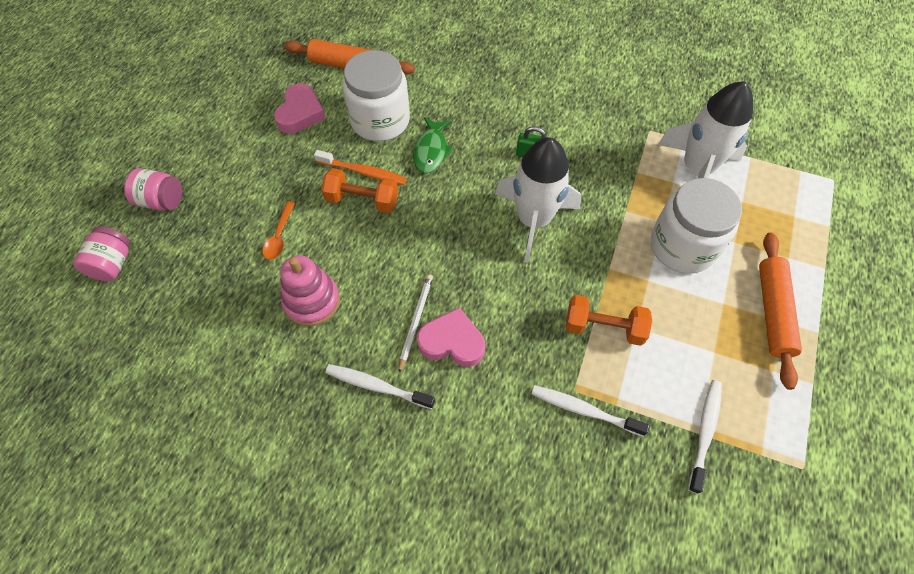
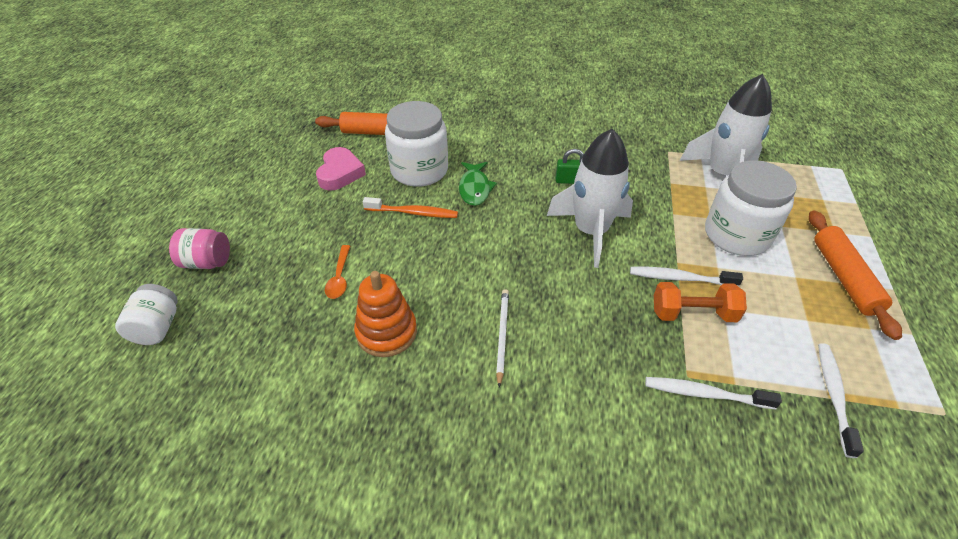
camera: 10 degrees left, 15 degrees down
pink jar [73,226,130,281] -> white jar [115,284,178,345]
pink stacking toy [280,255,340,326] -> orange stacking toy [354,271,417,357]
orange dumbbell [321,168,398,213] -> none
white toothbrush [326,364,435,409] -> white toothbrush moved to [630,267,743,287]
pink heart [417,307,485,367] -> none

